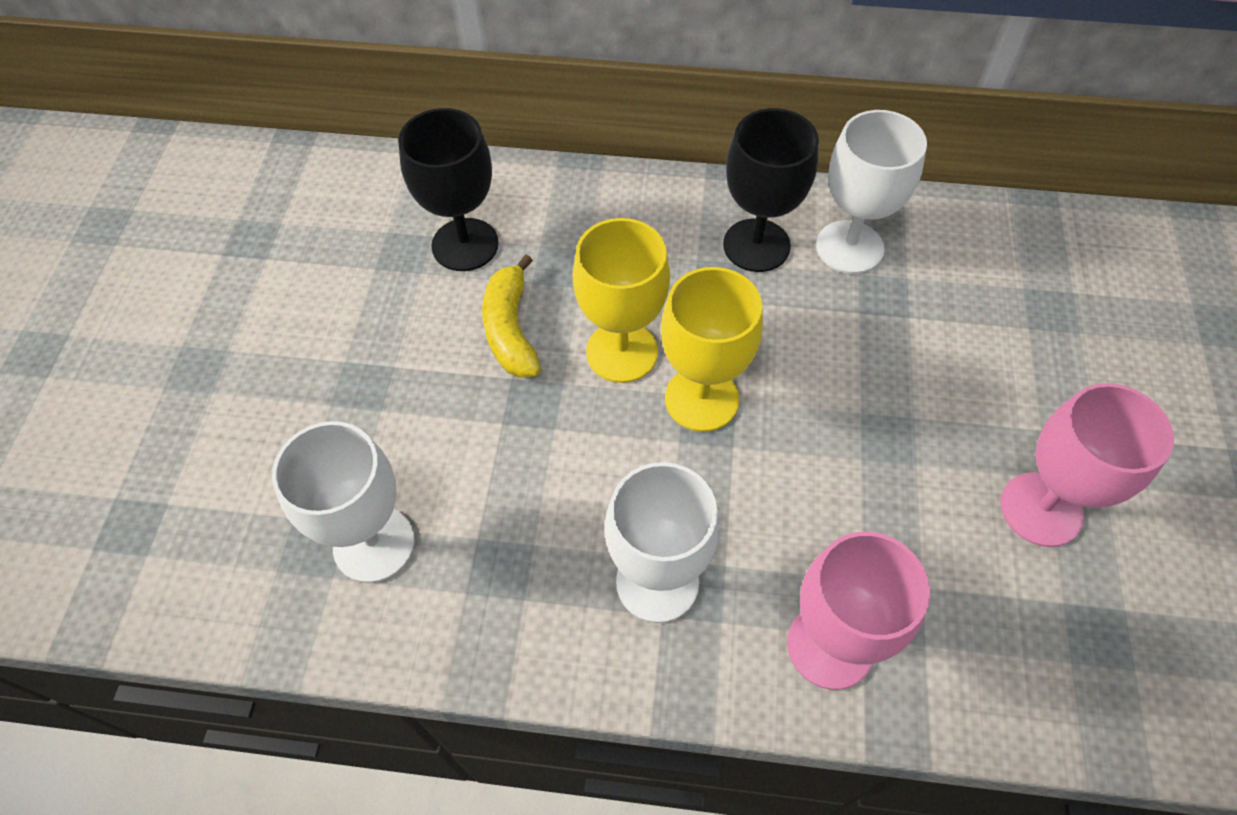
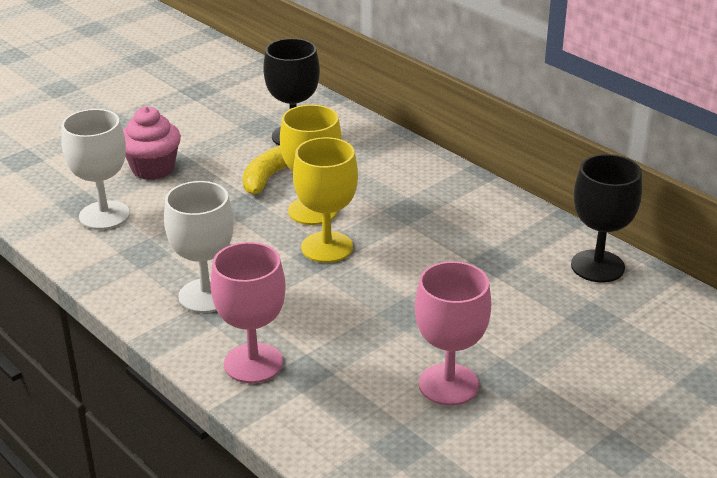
camera: 40 degrees right, 25 degrees down
black goblet [723,108,819,272] -> black goblet moved to [571,154,642,282]
white goblet [816,110,927,274] -> none
none -> pink cupcake [123,106,181,180]

